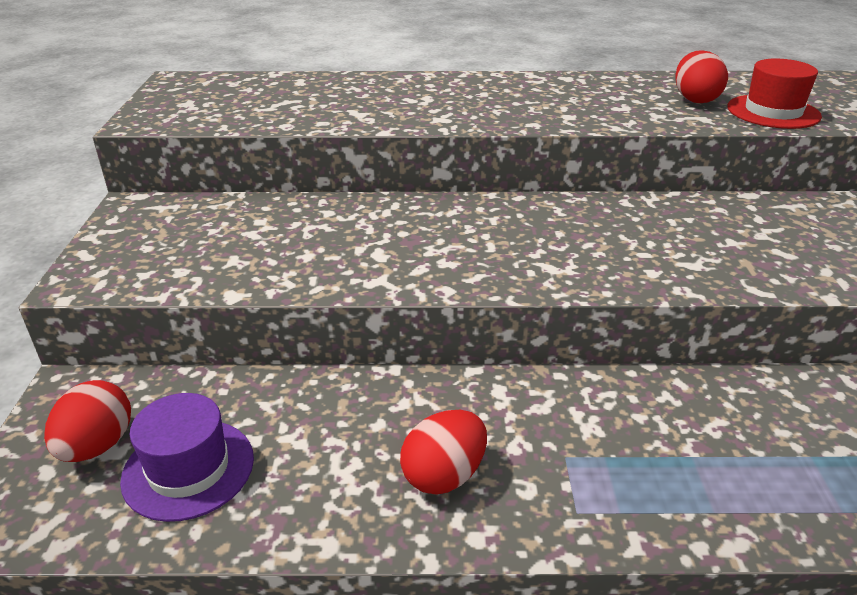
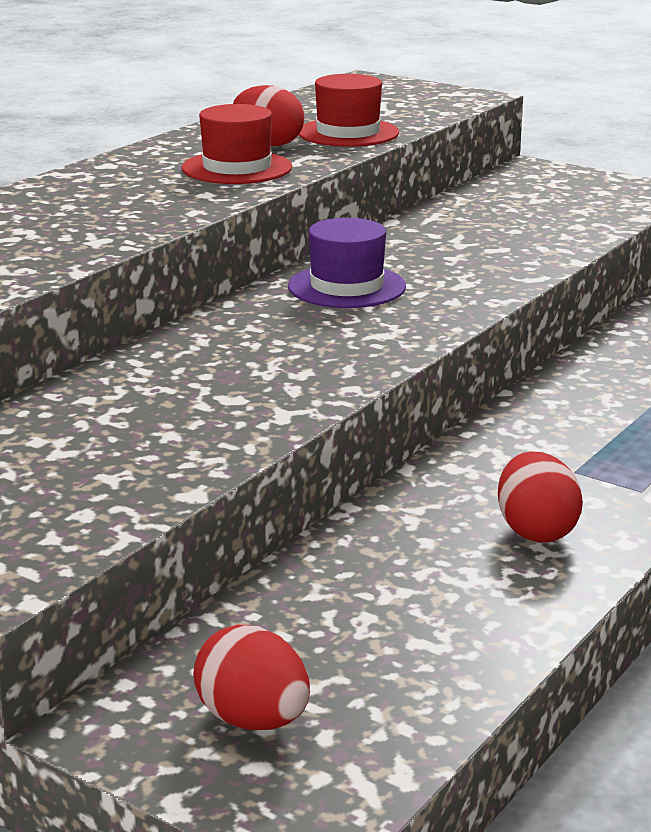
camera: 55 degrees left, 10 degrees down
purple hat [120,393,254,522] -> purple hat moved to [288,218,406,308]
none -> red hat [182,104,292,184]

